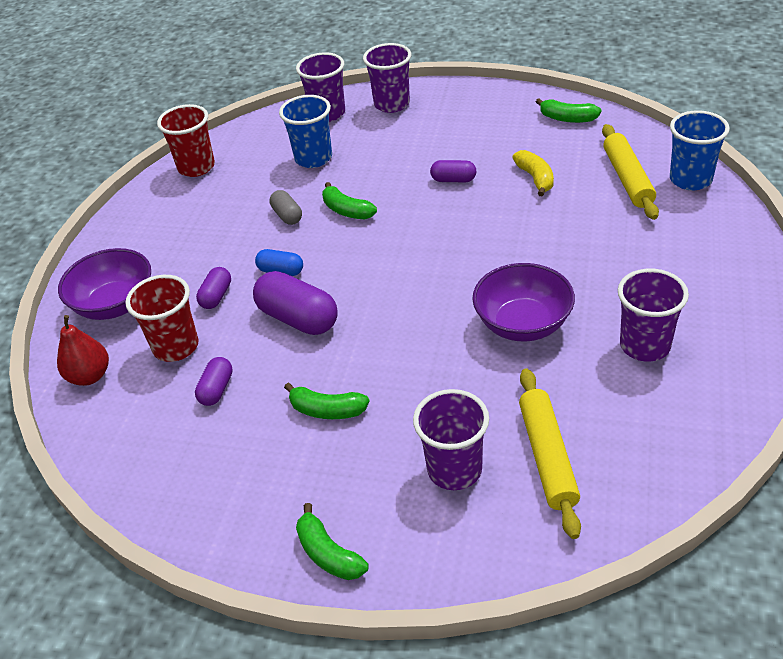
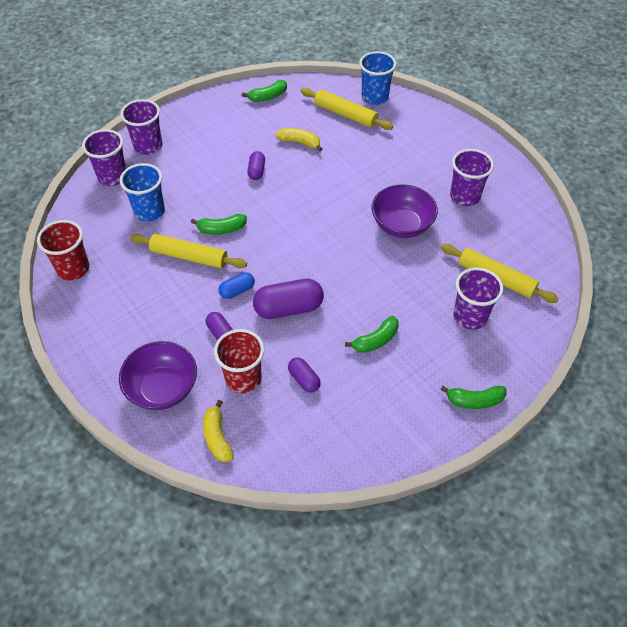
camera: 55 degrees left, 10 degrees up
red pear [57,315,109,386] -> yellow banana [203,400,234,462]
grey capsule [269,190,302,225] -> yellow rolling pin [130,234,247,268]
purple capsule [430,160,476,182] -> purple capsule turned 45 degrees counterclockwise [247,151,265,180]

